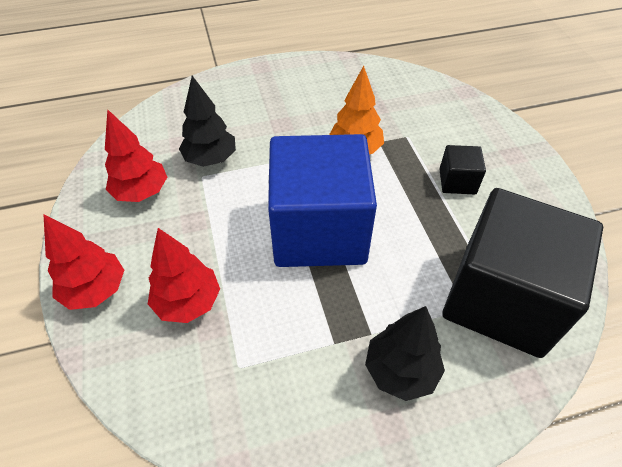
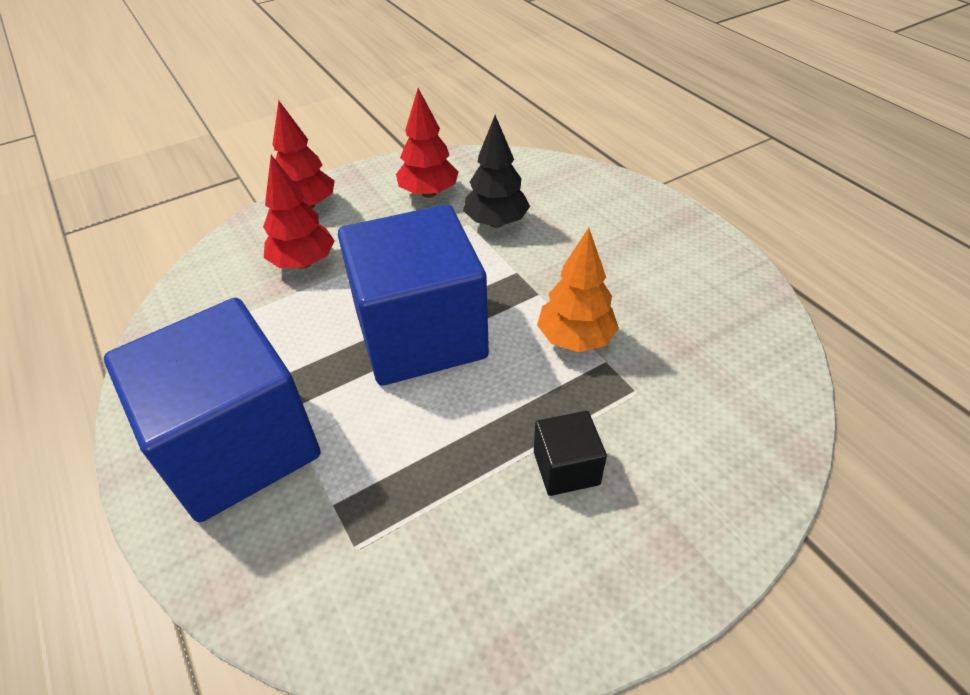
camera: 75 degrees right, 5 degrees down
black tree [365,306,445,401] -> blue cube [104,298,321,522]
black cube [442,188,603,358] -> none

